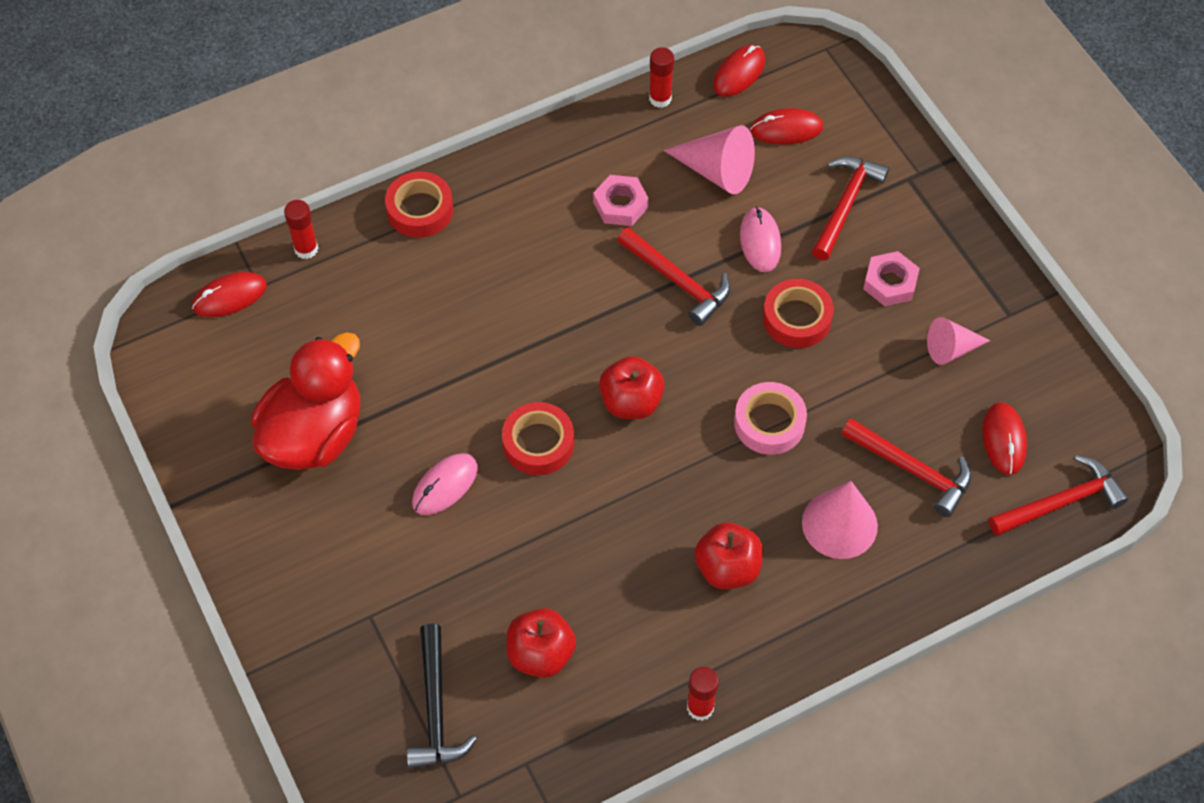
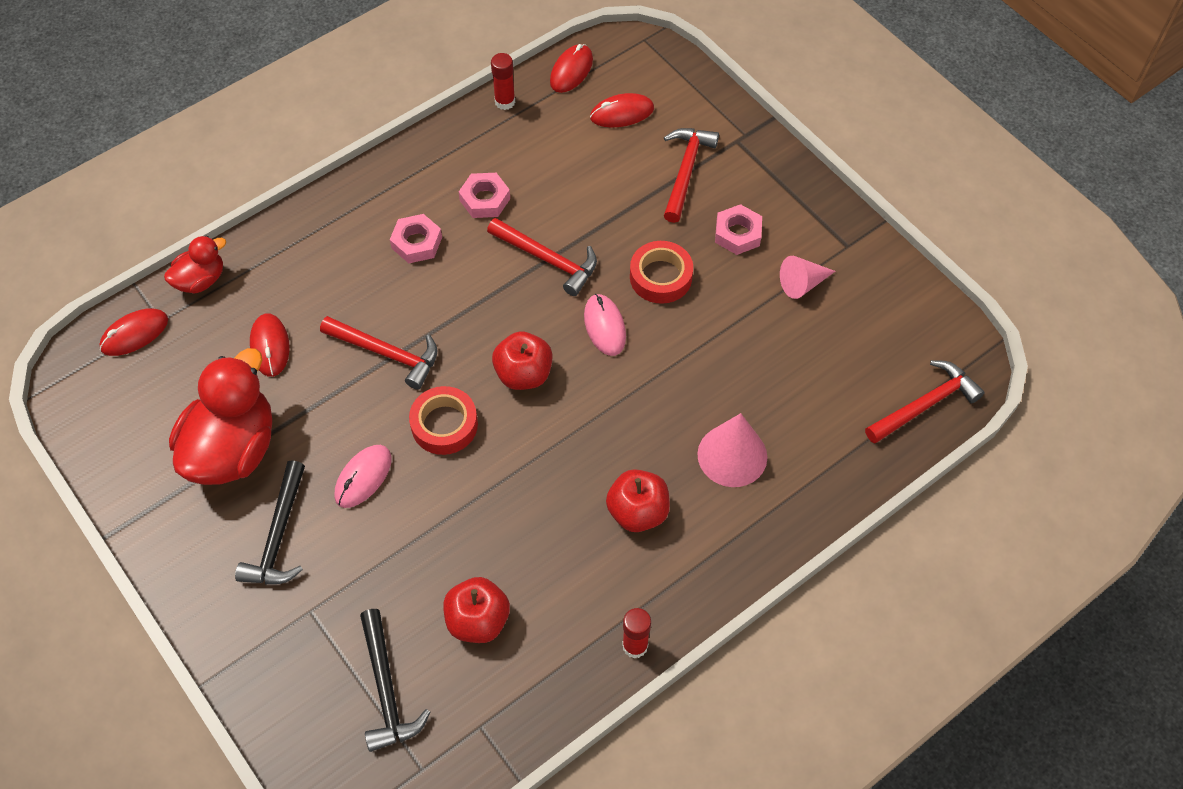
camera: 10 degrees left, 0 degrees up
red glue stick [284,200,318,259] -> red duck [164,236,226,294]
red tape [385,171,453,238] -> none
pink cone [663,125,755,195] -> none
pink tape [734,382,807,455] -> none
pink mouse [740,206,781,272] -> pink mouse moved to [584,294,626,356]
red hammer [841,418,971,517] -> red hammer moved to [320,316,437,390]
red mouse [982,402,1027,475] -> red mouse moved to [250,313,290,377]
none -> black hammer [235,460,305,584]
none -> pink nut [390,214,442,263]

